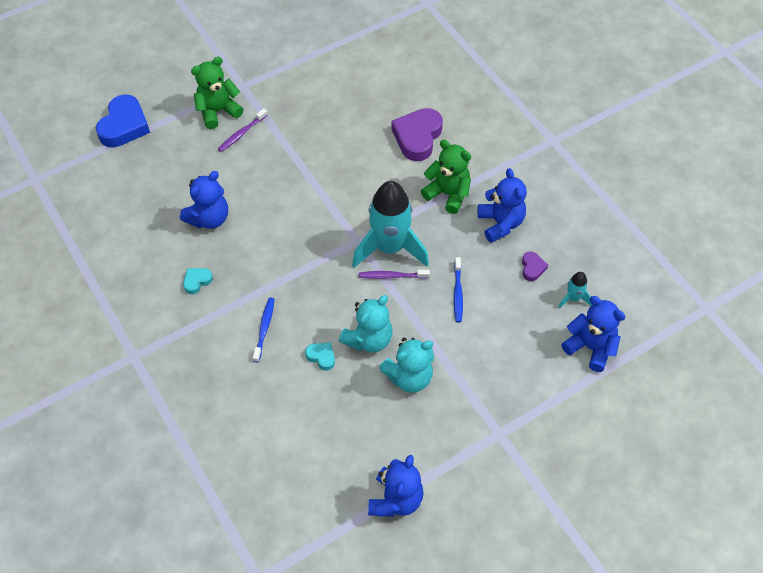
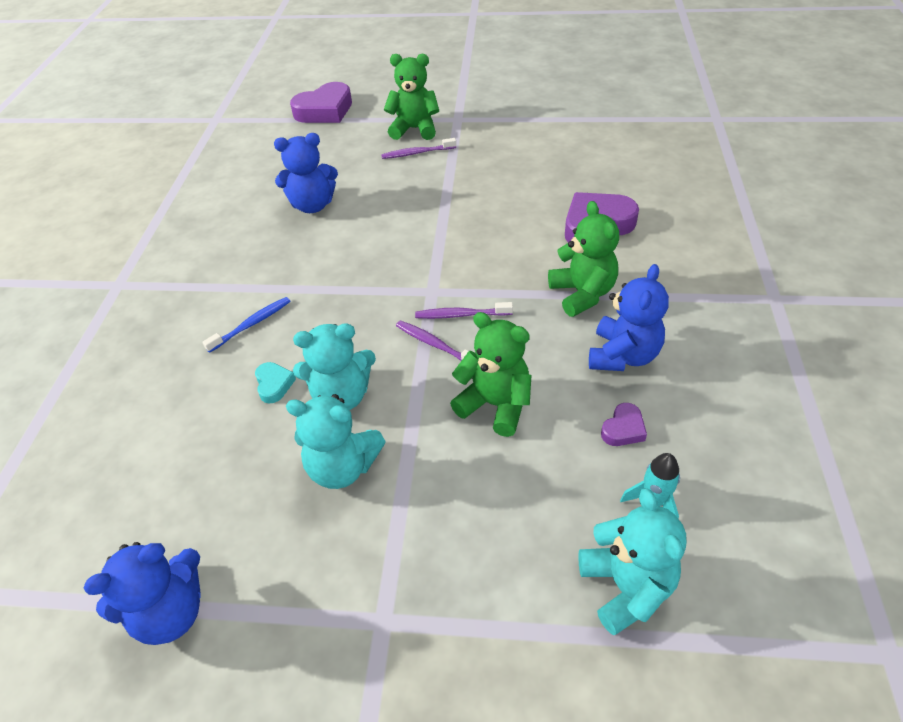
camera: 40 degrees right, 10 degrees down
blue heart [96,94,150,147] -> purple heart [290,82,352,123]
turquoise heart [183,268,213,294] -> none
turquoise rocket [352,181,429,268] -> purple toothbrush [415,302,513,319]
blue toothbrush [454,257,463,322] -> green teddy bear [450,312,531,437]
blue teddy bear [561,296,625,372] -> turquoise teddy bear [578,488,686,635]

